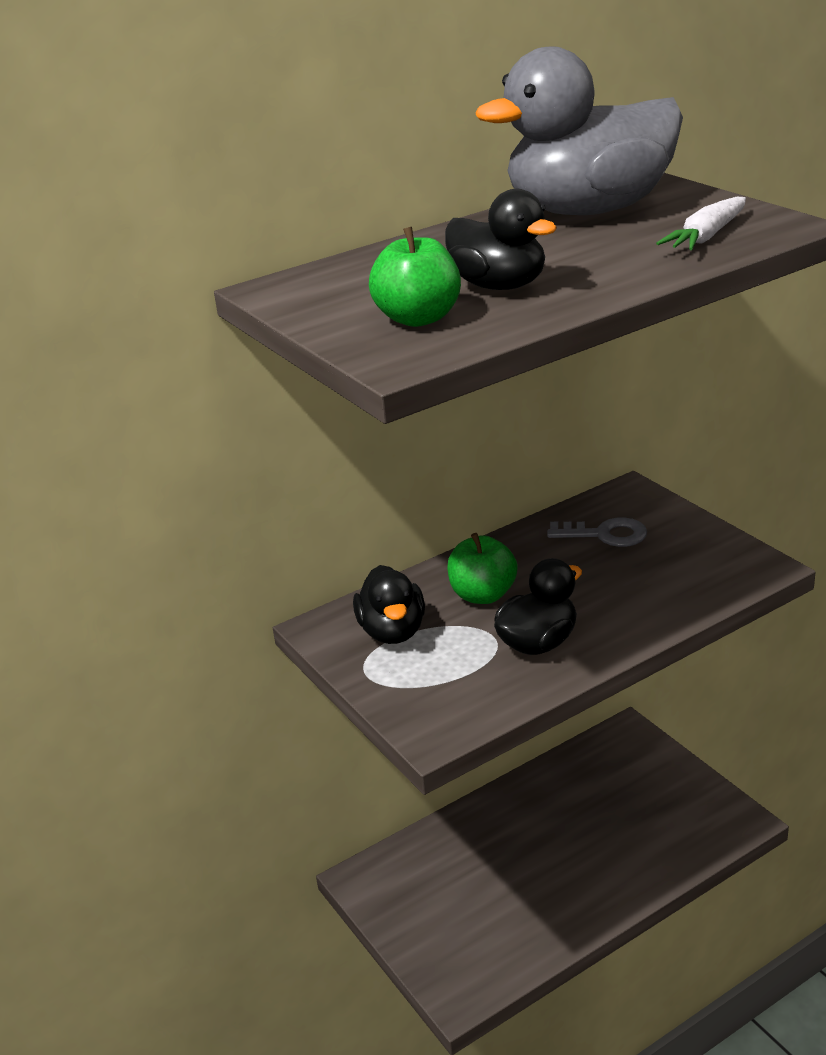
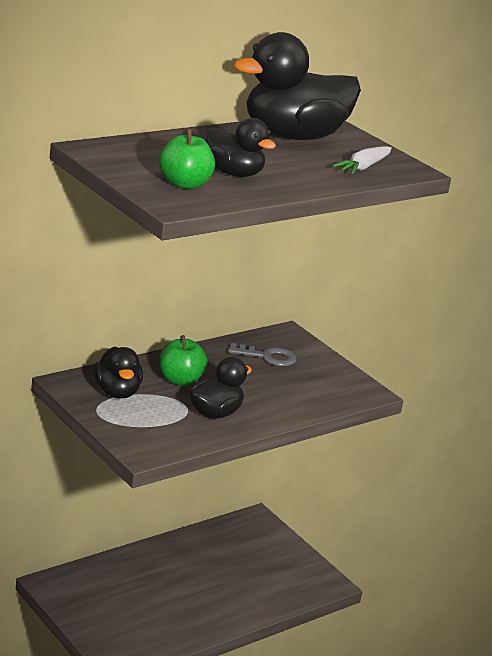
camera: 10 degrees left, 5 degrees down
grey duck [475,47,683,215] -> black duck [234,32,361,140]

